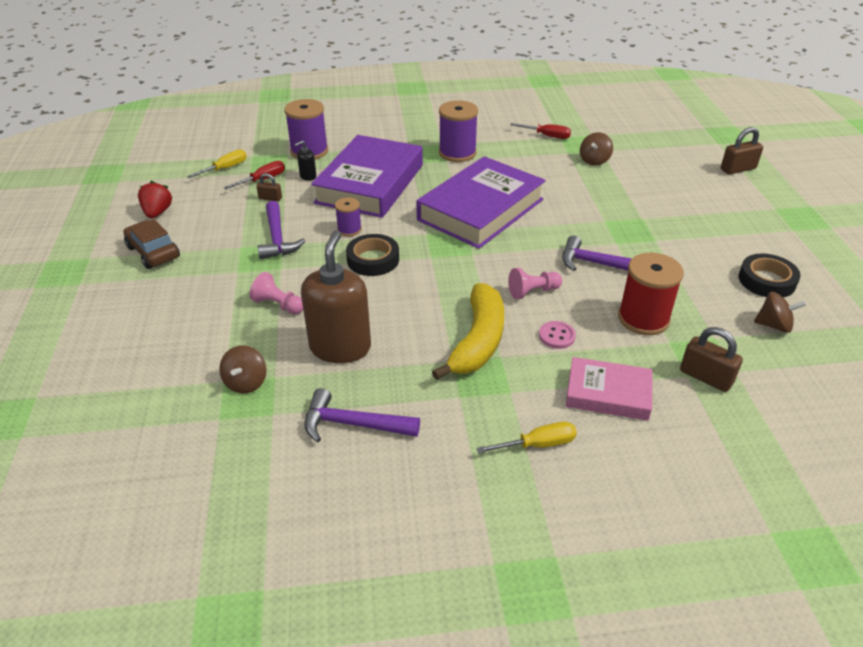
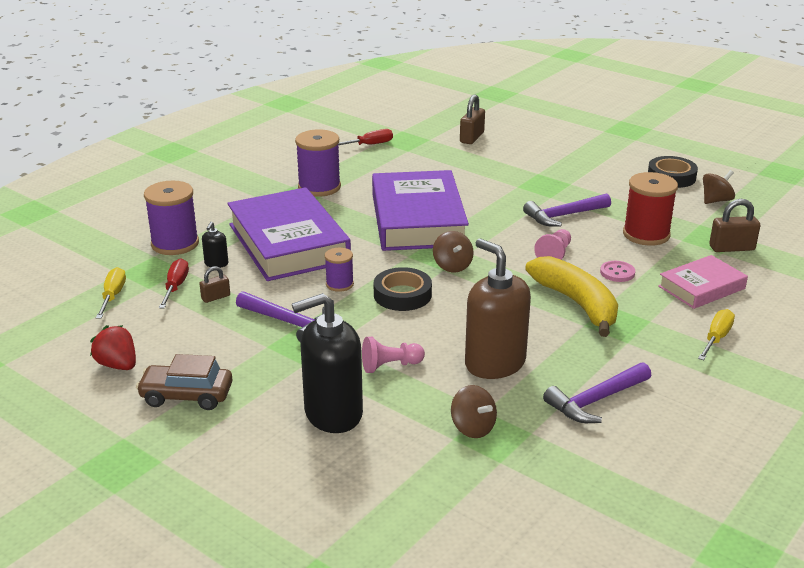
camera: 45 degrees left, 10 degrees down
brown spinning top [580,132,613,166] -> brown spinning top moved to [433,231,474,273]
brown padlock [721,127,763,175] -> brown padlock moved to [460,94,485,144]
none -> black soap dispenser [292,293,363,433]

